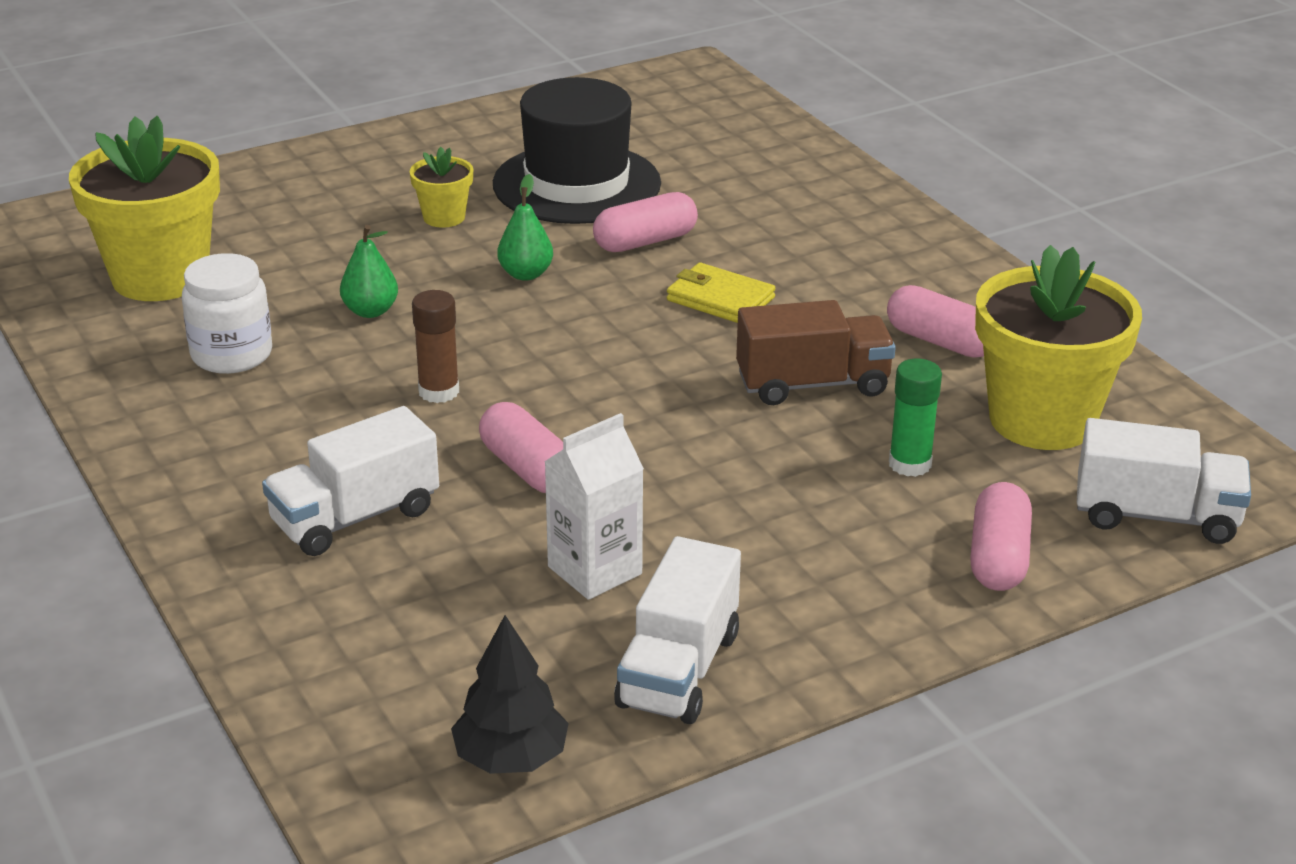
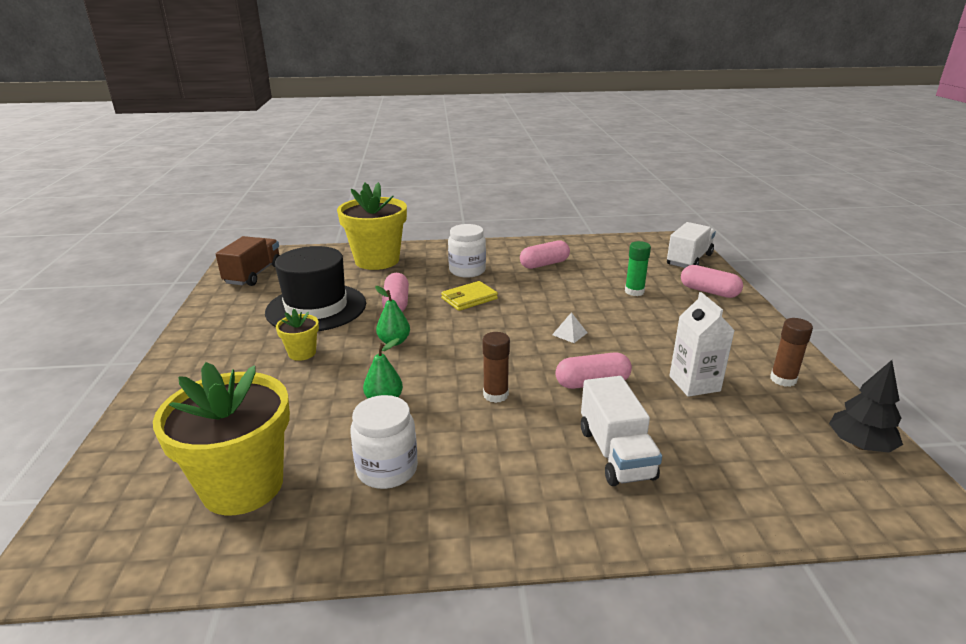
camera: 65 degrees left, 5 degrees down
white truck [614,536,741,724] -> brown glue stick [770,318,813,387]
brown truck [736,300,896,405] -> brown truck moved to [216,236,280,286]
yellow flower pot [975,245,1142,450] -> yellow flower pot moved to [337,182,407,270]
none -> white jar [448,224,486,278]
none -> white pyramid [552,312,587,343]

